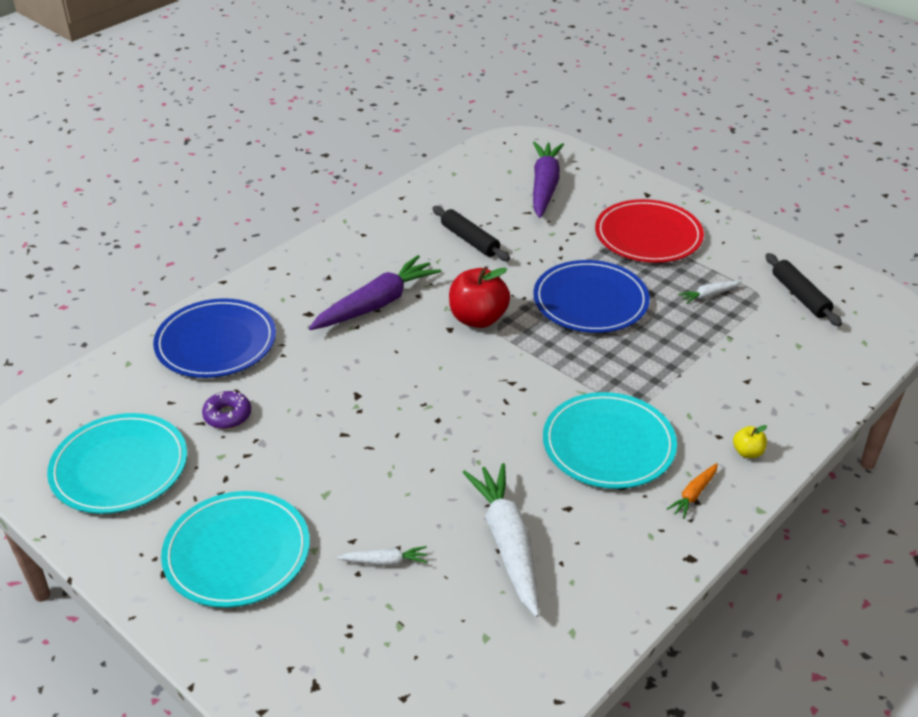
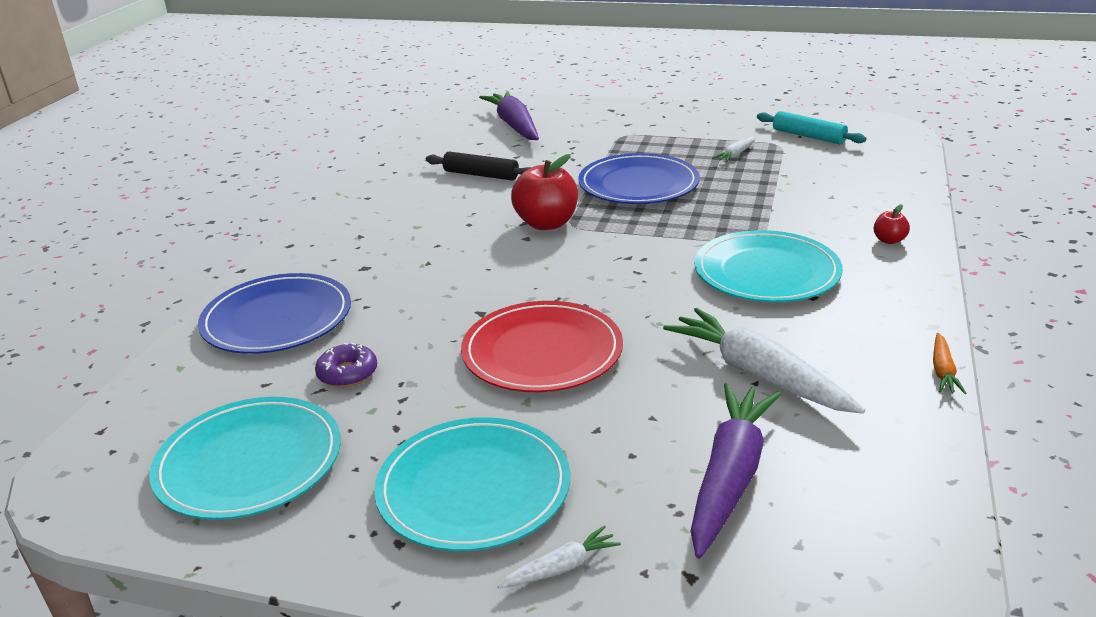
camera: 25 degrees left, 10 degrees down
purple carrot [309,255,441,330] -> purple carrot moved to [691,383,781,559]
white carrot [337,546,427,566] -> white carrot moved to [497,525,621,588]
red plate [595,199,704,263] -> red plate moved to [461,301,623,392]
orange carrot [667,463,718,519] -> orange carrot moved to [933,333,966,394]
yellow apple [733,425,767,458] -> red apple [874,204,910,244]
black rolling pin [765,253,842,326] -> turquoise rolling pin [757,111,867,144]

